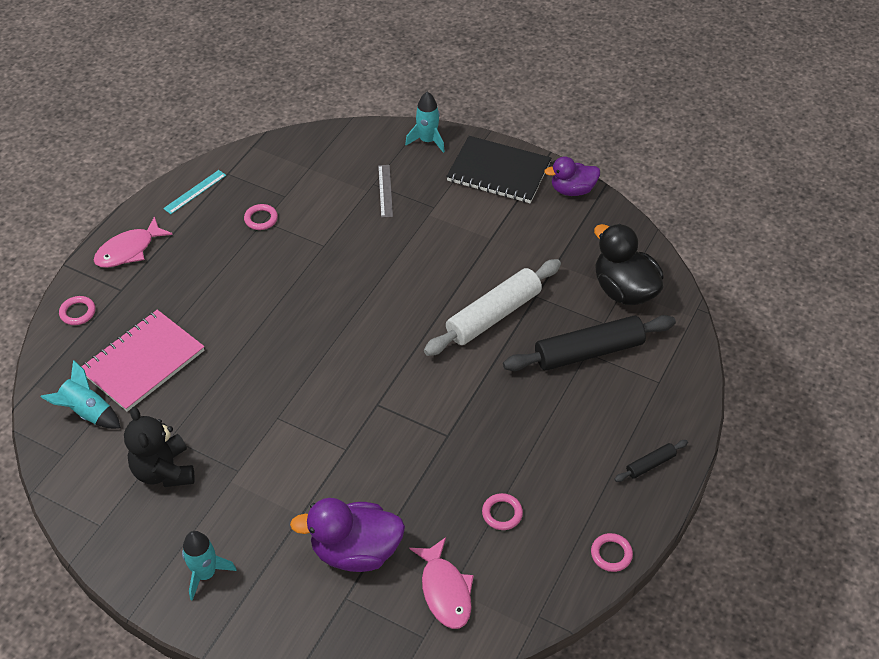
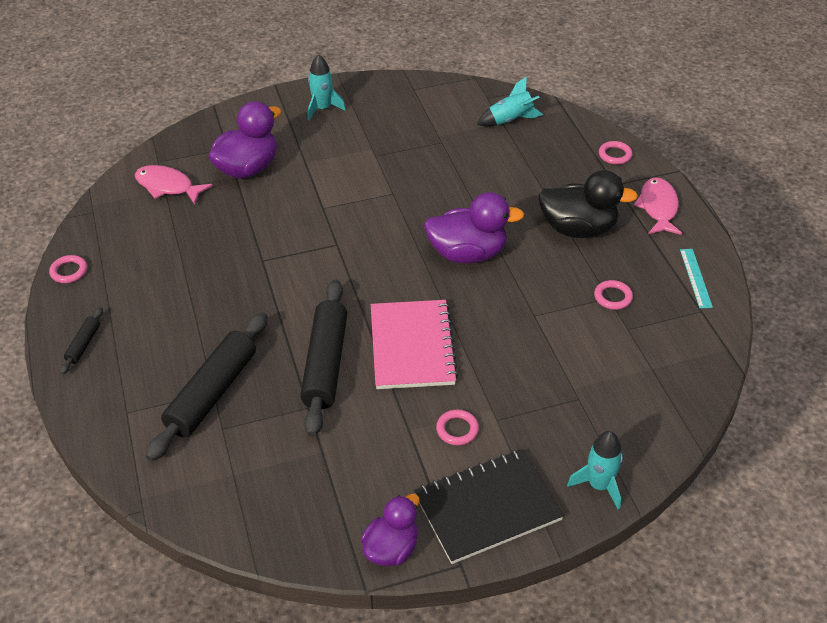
camera: 135 degrees right, 5 degrees down
pink notebook [81,310,204,412] -> pink notebook moved to [371,300,458,389]
black teddy bear [124,407,195,487] -> none
grey ruler [378,165,393,218] -> none
white rolling pin [424,259,561,356] -> black rolling pin [300,280,347,437]
pink ring [482,493,523,530] -> pink ring moved to [436,410,479,445]
black duck [594,224,664,305] -> black duck moved to [538,170,638,238]
none -> purple duck [424,192,525,263]

